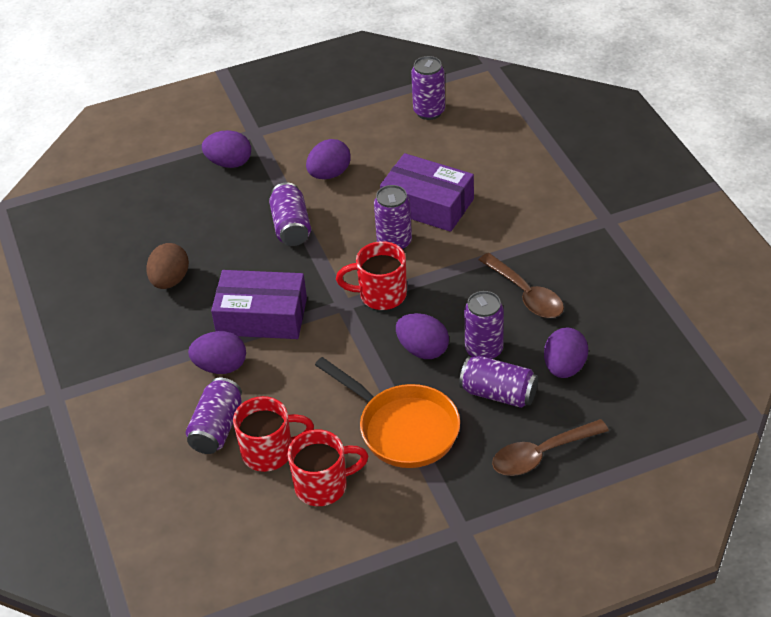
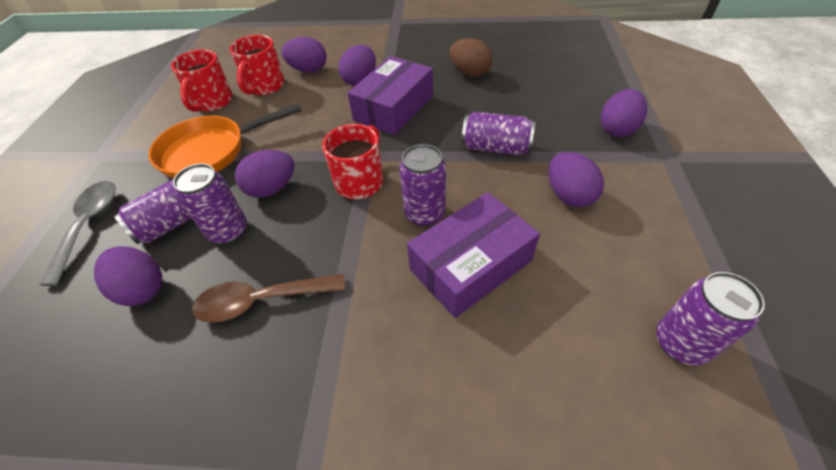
camera: 115 degrees right, 5 degrees up
purple can [186,378,242,454] -> purple egg [282,37,326,73]
brown spoon [492,419,609,476] -> grey spoon [40,181,116,286]

